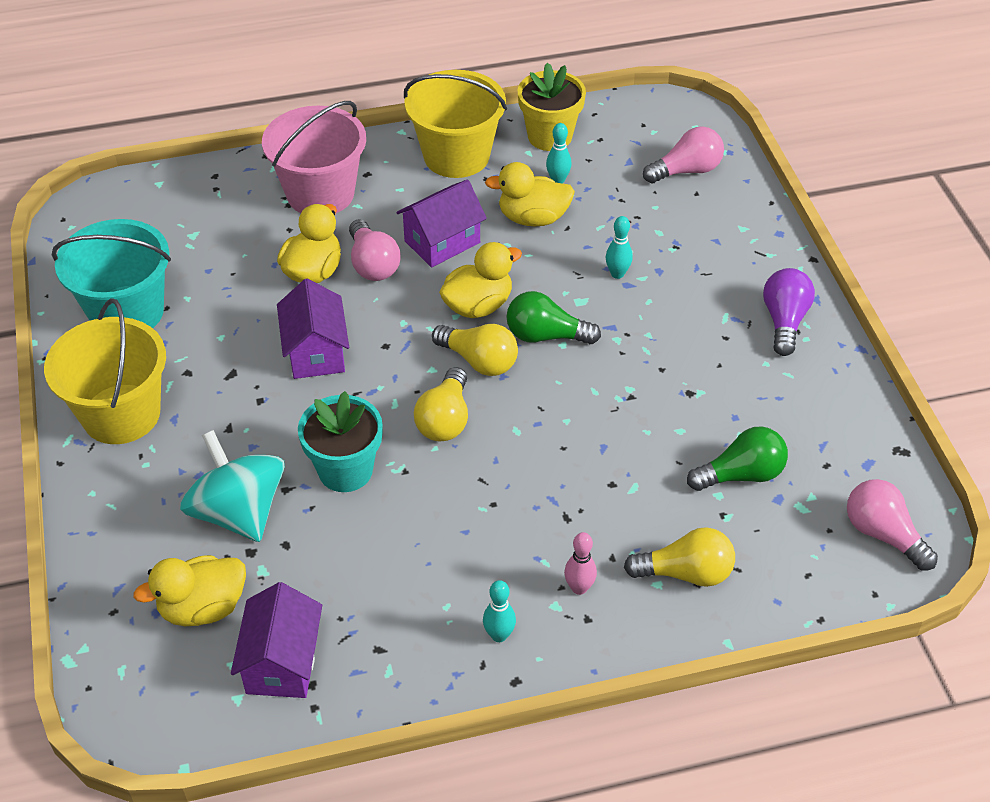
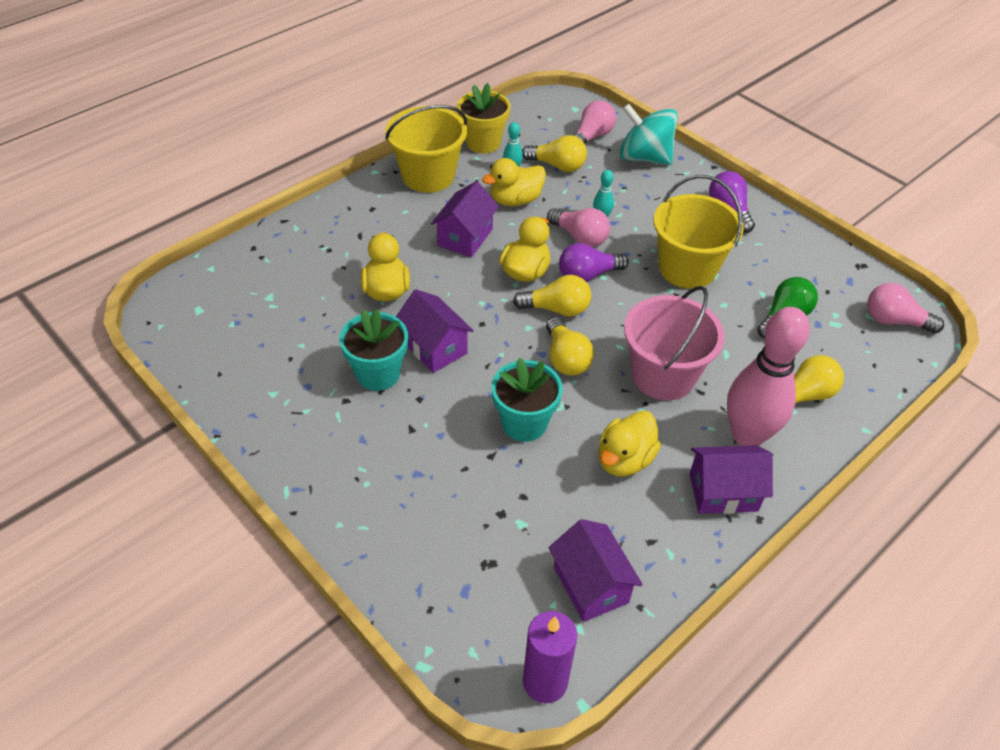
camera: 30 degrees left, 0 degrees up
yellow bucket [44,298,166,444] -> yellow bucket moved to [654,175,744,289]
turquoise bucket [52,219,171,328] -> none
yellow duck [133,555,246,626] -> yellow duck moved to [598,411,661,476]
turquoise spinning top [180,430,285,542] -> turquoise spinning top moved to [620,104,678,165]
pink bucket [262,101,366,213] -> pink bucket moved to [624,286,725,400]
pink light bulb [349,219,400,281] -> pink light bulb moved to [547,208,610,247]
turquoise bowling pin [483,580,516,642] -> purple house [689,445,773,514]
green light bulb [506,291,601,344] -> purple light bulb [559,243,629,282]
pink bowling pin [564,532,597,595] -> pink bowling pin [727,307,810,446], size x2.49
none -> turquoise flower pot [339,309,408,391]
none -> yellow light bulb [522,135,587,172]
none -> purple candle [523,611,577,703]

